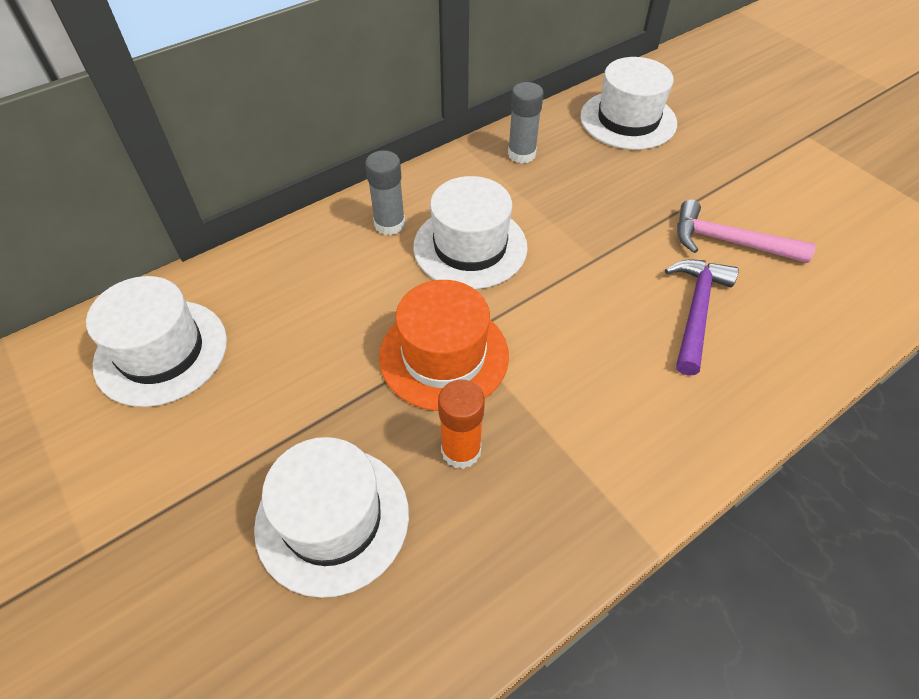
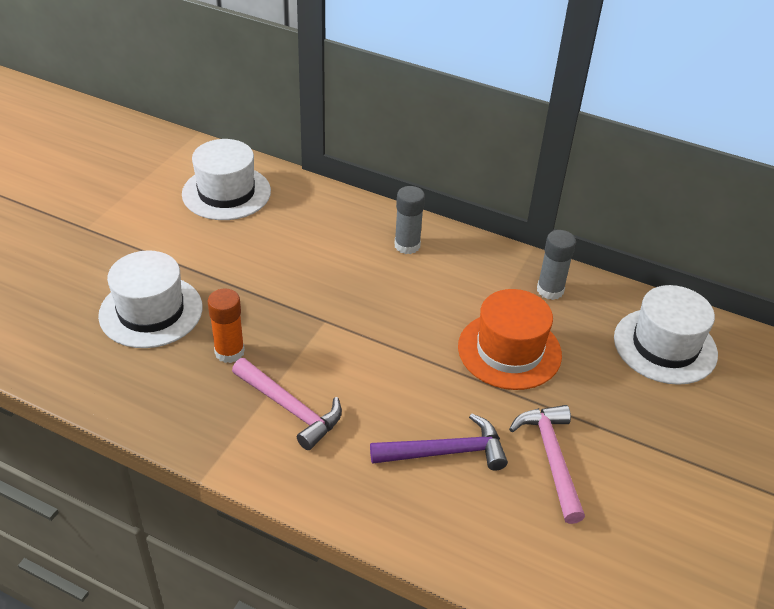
camera: 60 degrees right, 10 degrees down
orange hat [379,280,509,411] -> orange hat moved to [458,289,562,390]
white hat [413,176,528,289] -> none
none -> pink hammer [232,358,342,450]

